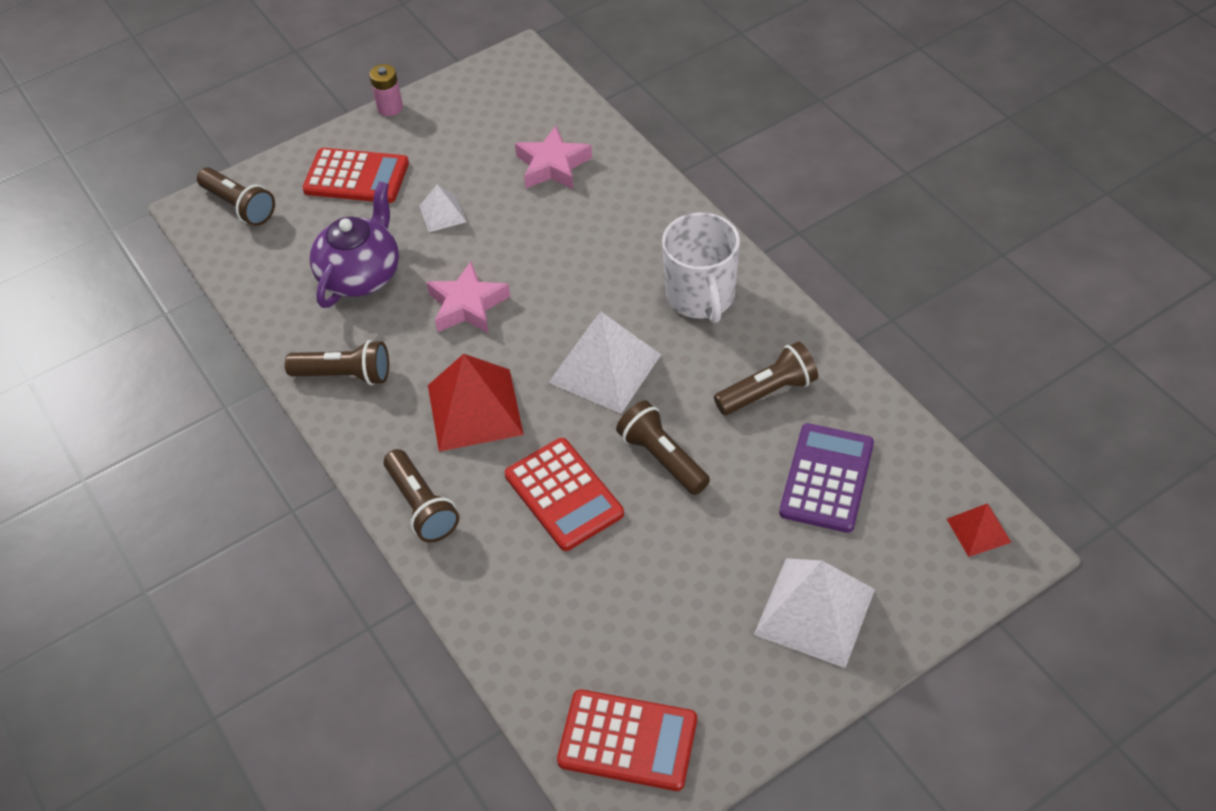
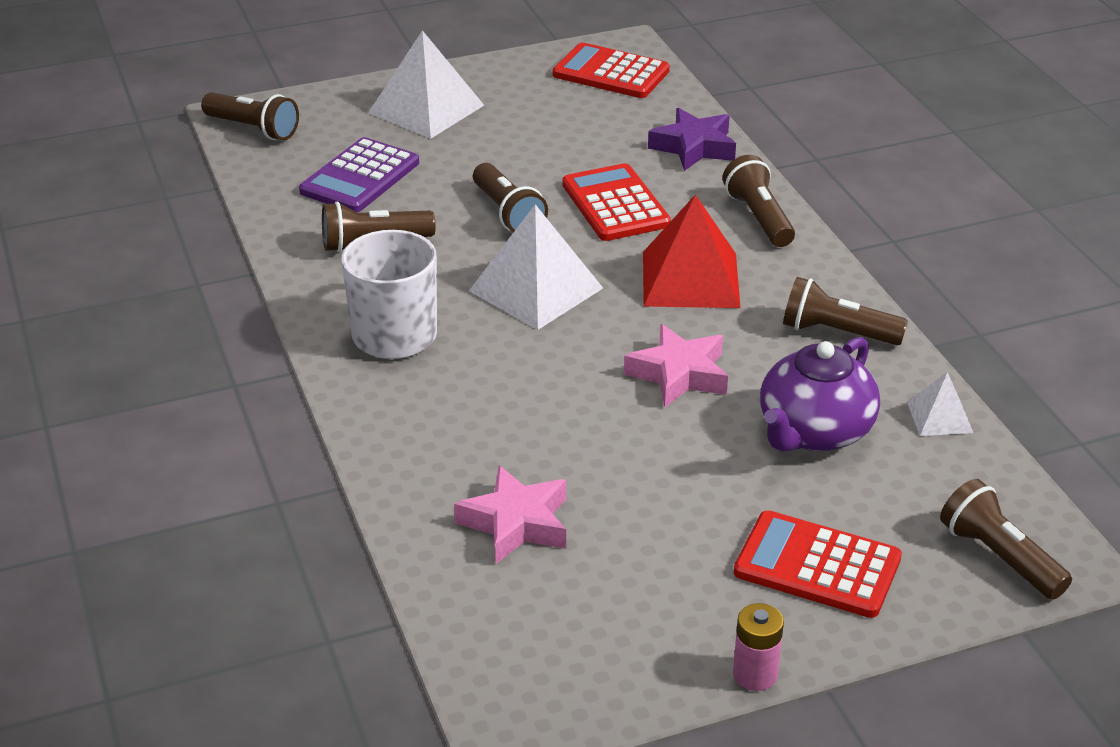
camera: 170 degrees left, 15 degrees down
white pyramid [420,184,467,232] -> white pyramid moved to [907,372,973,436]
red pyramid [947,504,1012,557] -> brown flashlight [201,92,299,140]
none -> purple star [648,108,736,171]

